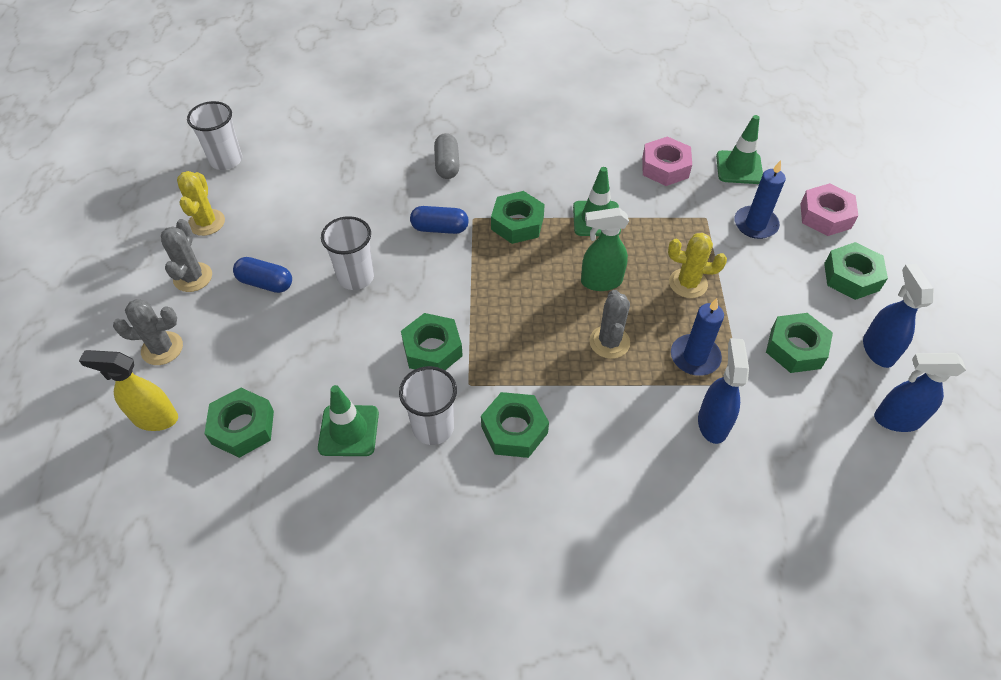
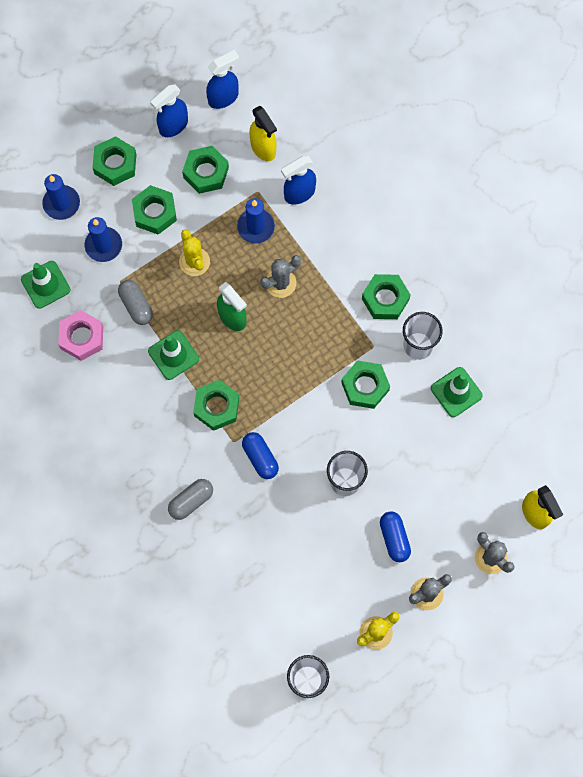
camera: 125 degrees left, 20 degrees up
green nut [204,388,274,458] -> green nut moved to [132,185,177,235]
pink nut [800,183,859,236] -> blue candle [42,174,80,220]
blue spray bottle [874,353,966,432] -> blue spray bottle turned 90 degrees counterclockwise [206,50,239,109]
none -> grey capsule [118,280,153,325]
none -> yellow spray bottle [250,105,277,161]

